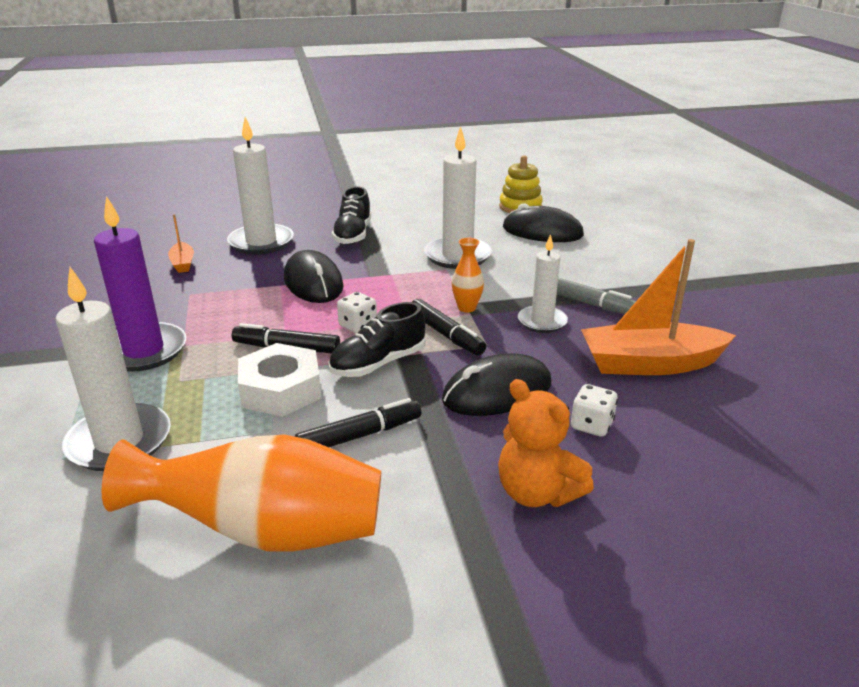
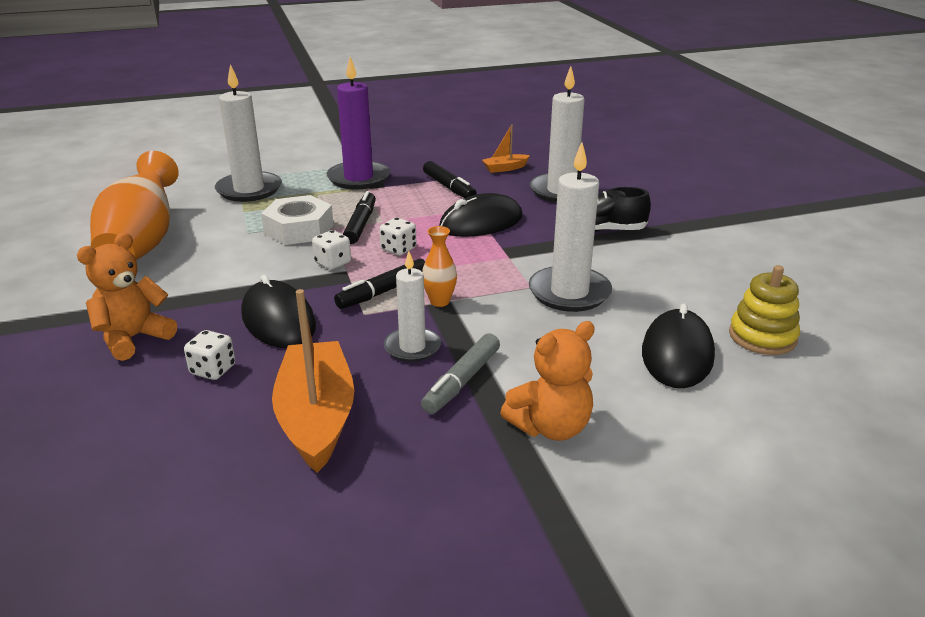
camera: 85 degrees right, 0 degrees up
black marker [295,398,421,447] -> black marker moved to [423,161,477,198]
black shoe [329,302,425,377] -> white dice [312,230,351,270]
none -> orange teddy bear [500,321,595,441]

